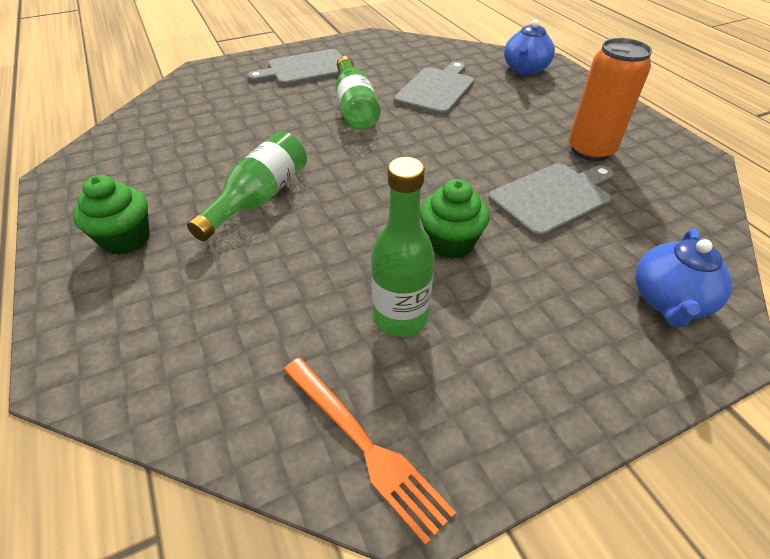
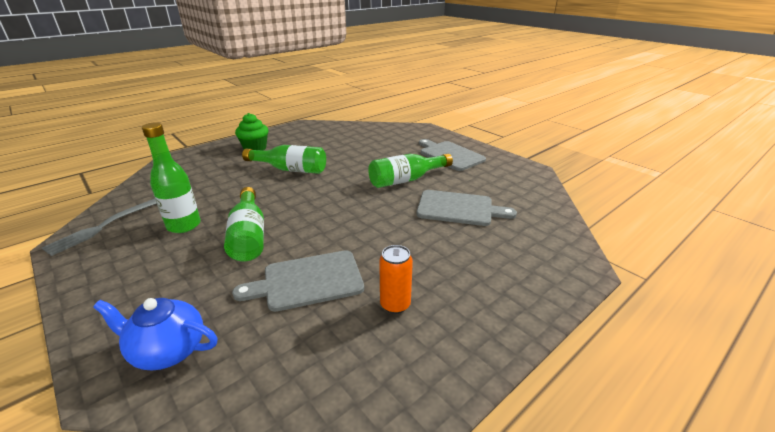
camera: 75 degrees right, 15 degrees down
orange fork [283,358,456,546] -> grey fork [42,198,157,256]
green cupcake [420,179,489,259] -> green bottle [224,187,264,262]
grey cutting board [488,163,614,238] -> grey cutting board turned 120 degrees clockwise [232,250,364,312]
blue teapot [504,20,555,75] -> none
orange can [569,38,652,161] -> orange can [379,245,413,314], size x0.61

